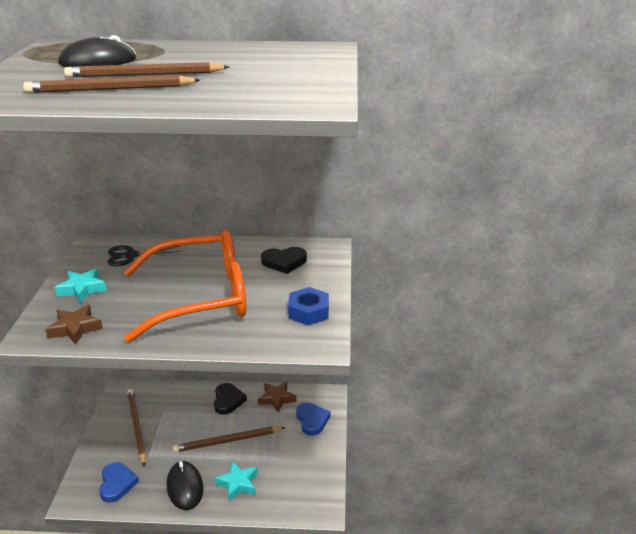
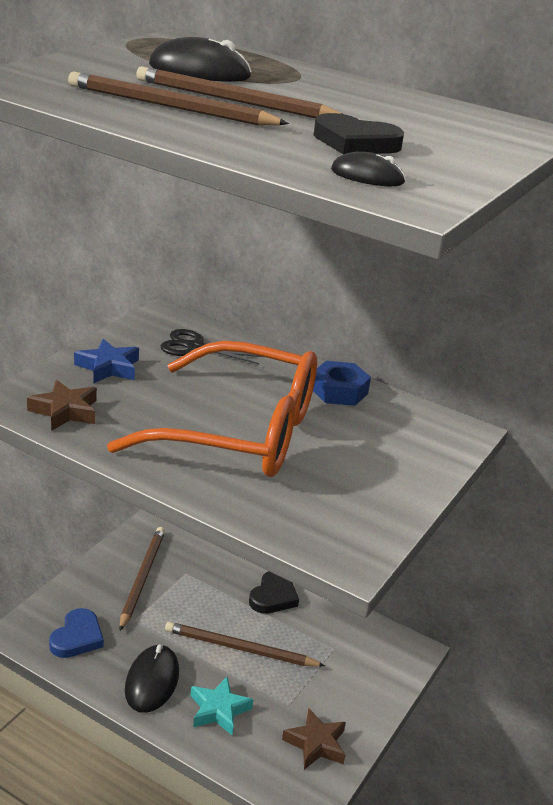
camera: 25 degrees right, 0 degrees up
turquoise star [54,268,107,303] -> blue star [74,339,139,384]
brown star [258,381,296,413] -> brown star moved to [282,708,346,770]
black heart [261,247,307,274] -> black heart moved to [314,113,404,154]
blue nut [288,287,329,325] -> blue nut moved to [313,361,371,406]
blue heart [296,403,331,436] -> none
none -> black mouse [331,152,405,186]

